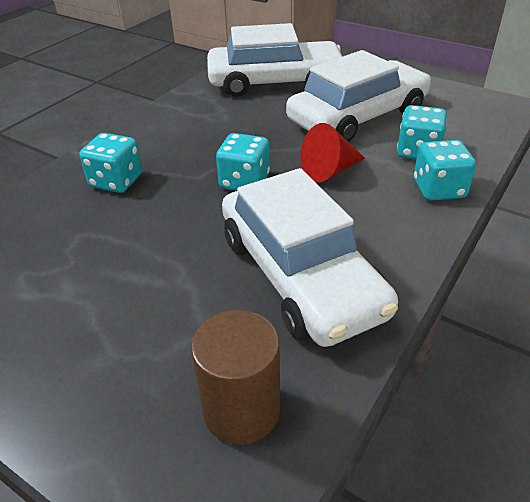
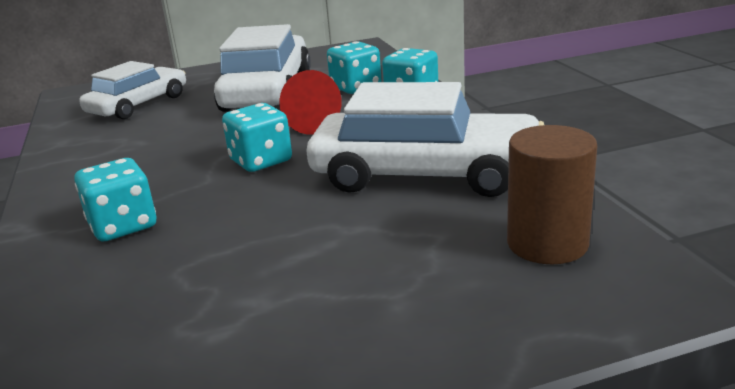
camera: 50 degrees left, 15 degrees down
white car [207,23,342,97] -> white car [79,61,186,119], size x0.65

